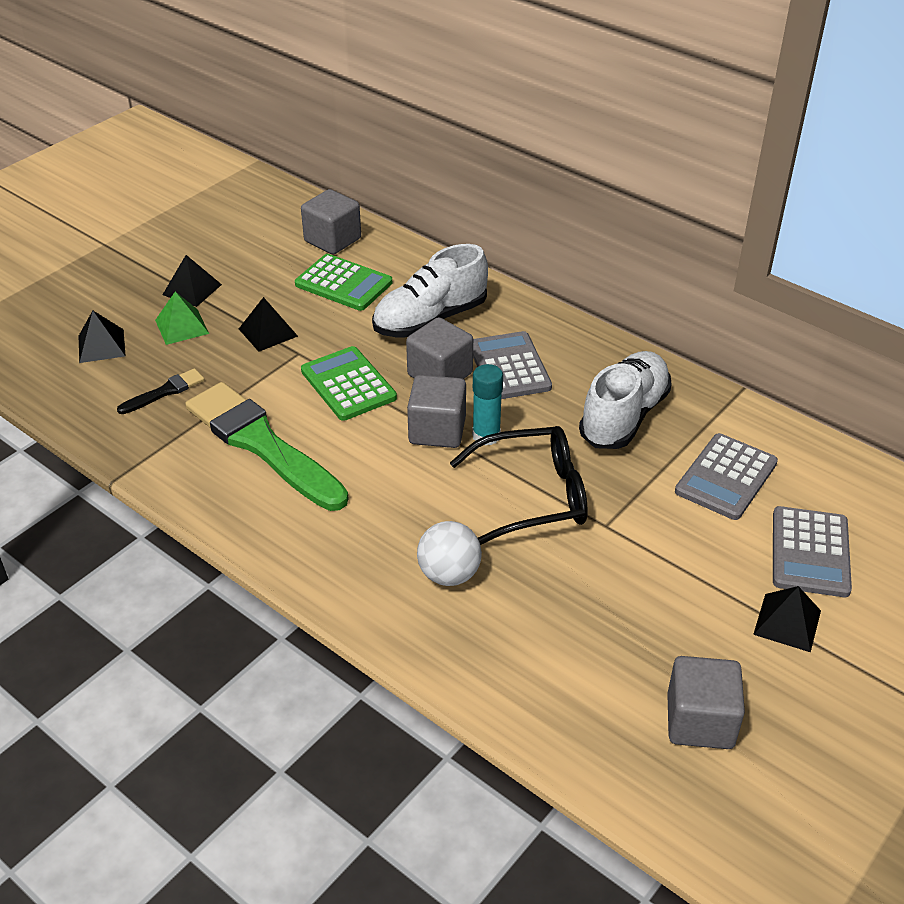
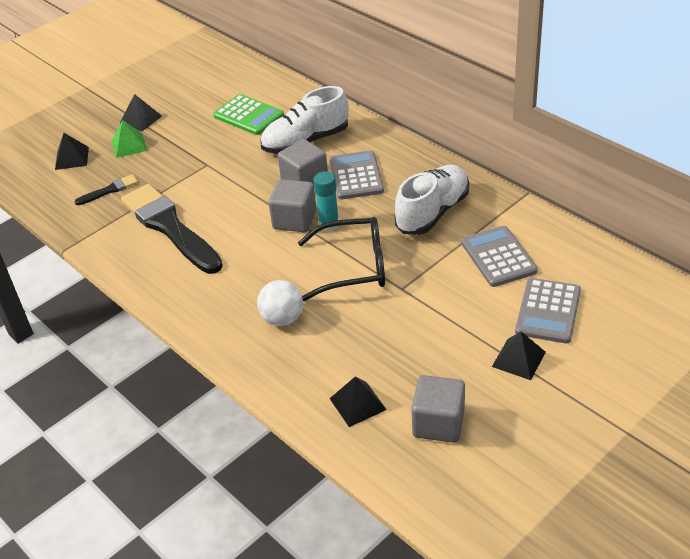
camera: 10 degrees right, 0 degrees up
green brush [185,382,349,511] -> black brush [121,184,223,274]
black pyramid [239,297,298,352] -> black pyramid moved to [329,377,387,427]
grey cube [301,189,361,255] -> none
green calculator [301,346,397,421] -> none
grey calculator [675,433,778,520] -> grey calculator turned 120 degrees clockwise [461,226,538,287]

